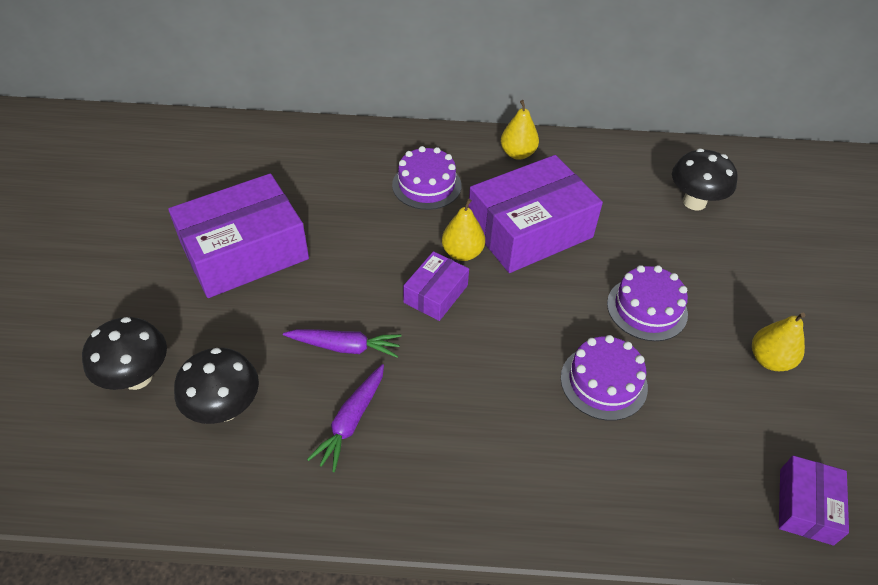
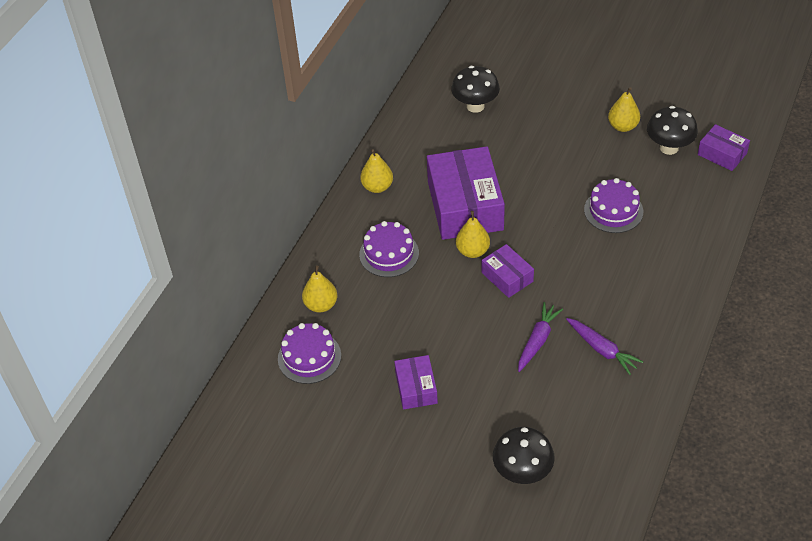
camera: 65 degrees left, 0 degrees up
purple box [168,173,309,298] -> purple box [394,355,438,410], size x0.50
black mushroom [174,348,259,424] -> black mushroom moved to [647,106,698,155]
purple cake [607,265,688,341] -> purple cake moved to [278,323,341,384]
none -> yellow pear [302,265,338,313]

